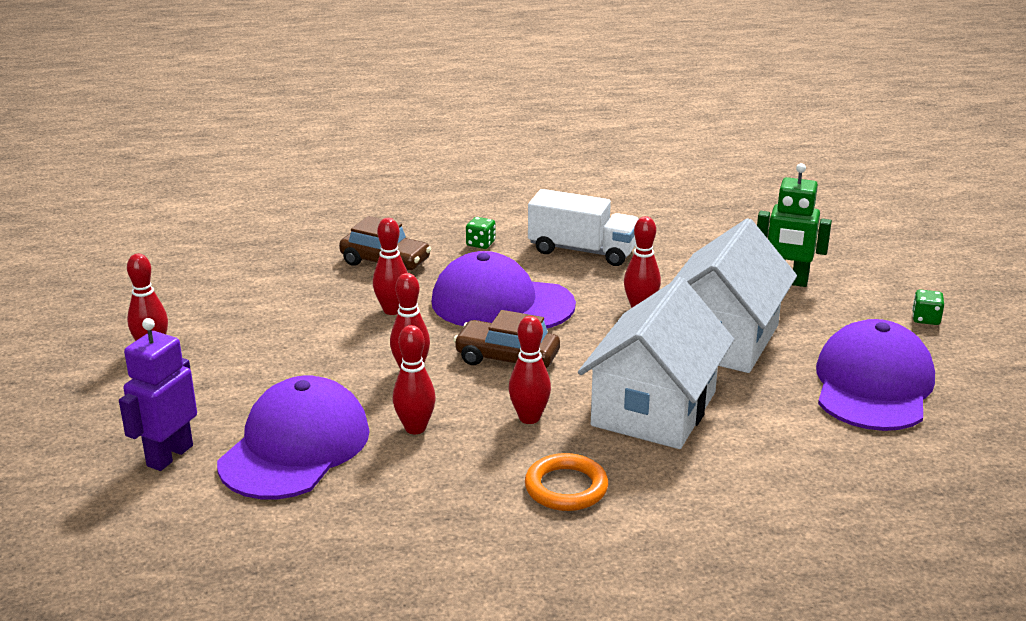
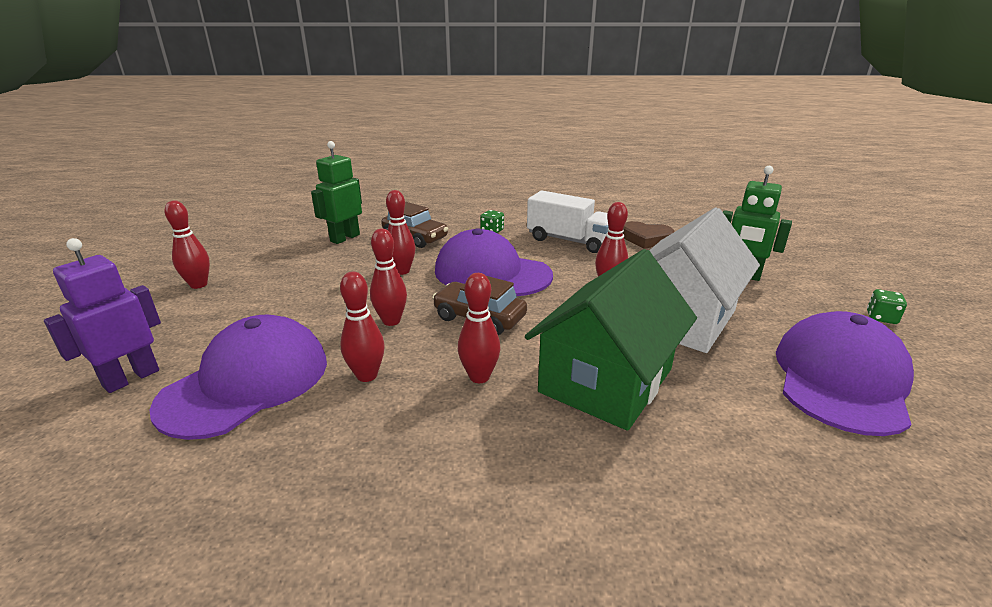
camera: 10 degrees right, 0 degrees up
orange ring [525,453,608,511] -> none
white house [578,277,734,449] -> green house [525,249,697,431]
none -> green robot [311,141,362,244]
none -> brown heart [623,221,675,249]

